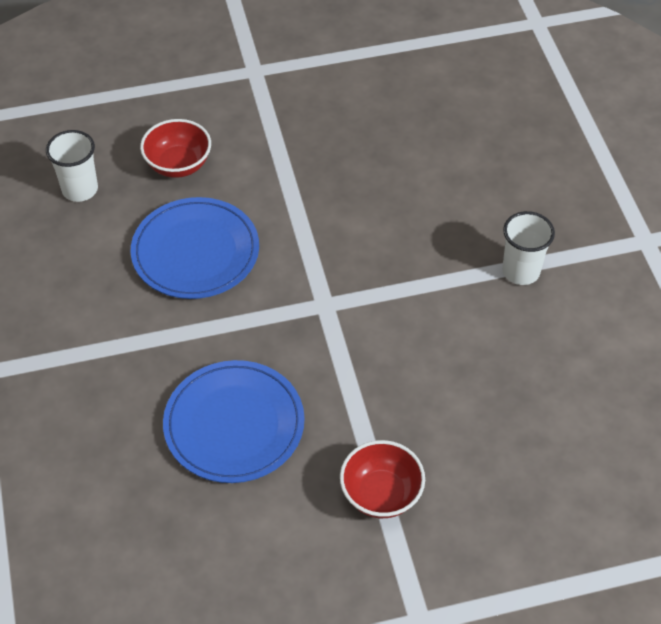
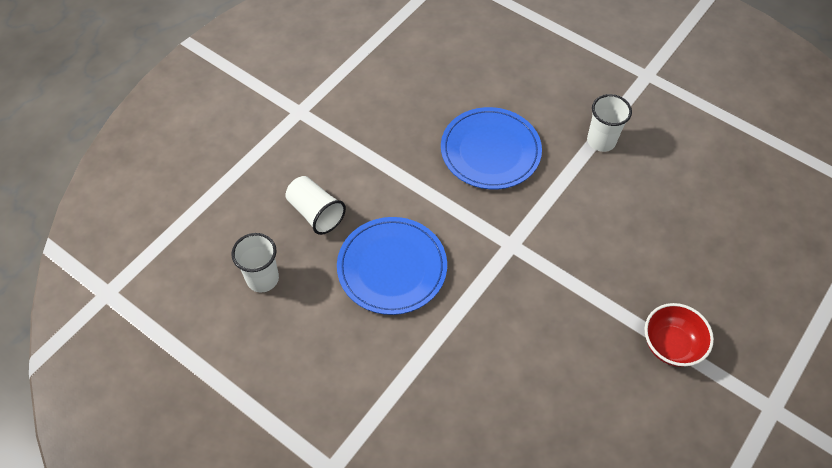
camera: 40 degrees left, 5 degrees up
red bowl [140,119,211,178] -> white cup [286,176,346,235]
blue plate [163,360,305,483] -> blue plate moved to [441,107,542,189]

